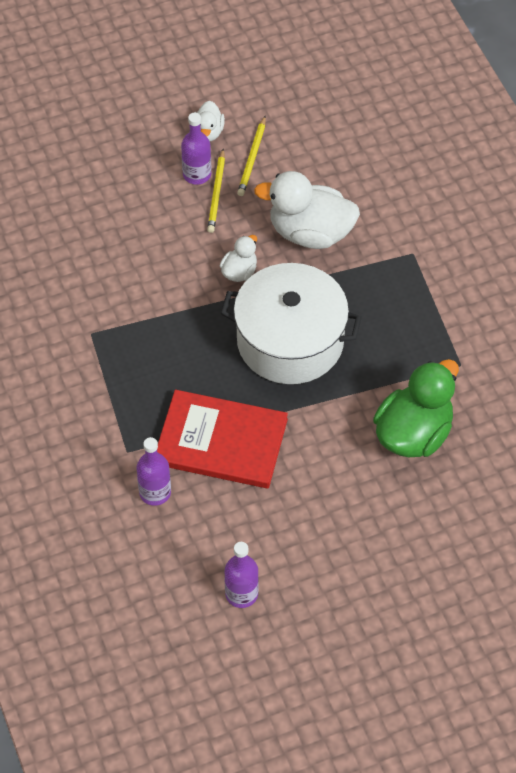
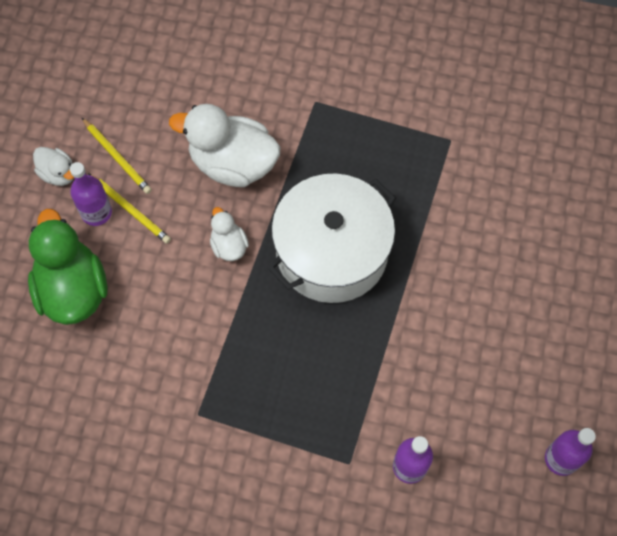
camera: 55 degrees left, 10 degrees up
red book [157,390,288,488] -> none
white duck [254,171,360,249] -> white duck turned 60 degrees clockwise [169,104,280,187]
green duck [373,359,459,457] -> green duck moved to [28,209,108,325]

